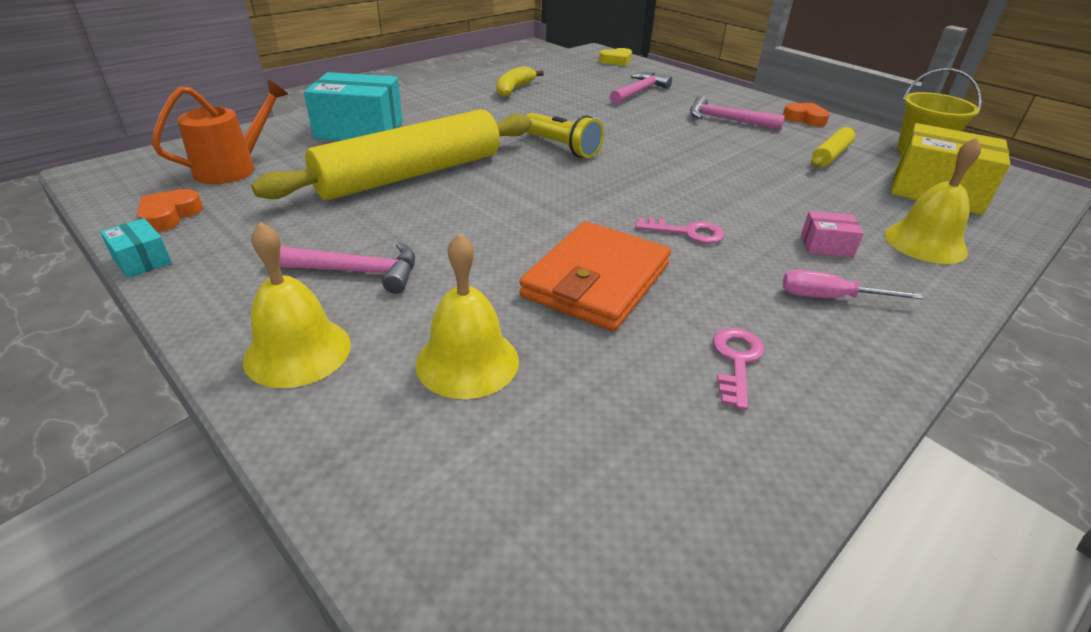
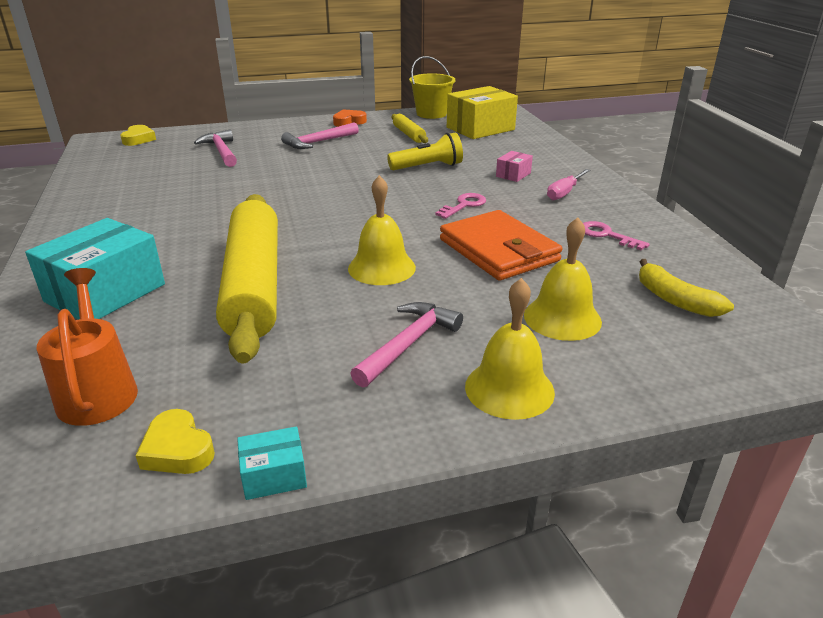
camera: 60 degrees left, 5 degrees down
orange heart [137,189,203,232] -> yellow heart [135,409,215,474]
yellow banana [497,66,544,97] -> yellow banana moved to [639,259,734,317]
yellow flashlight [526,113,604,158] -> yellow flashlight moved to [387,132,463,170]
yellow bell [884,137,981,264] -> yellow bell moved to [348,175,416,285]

